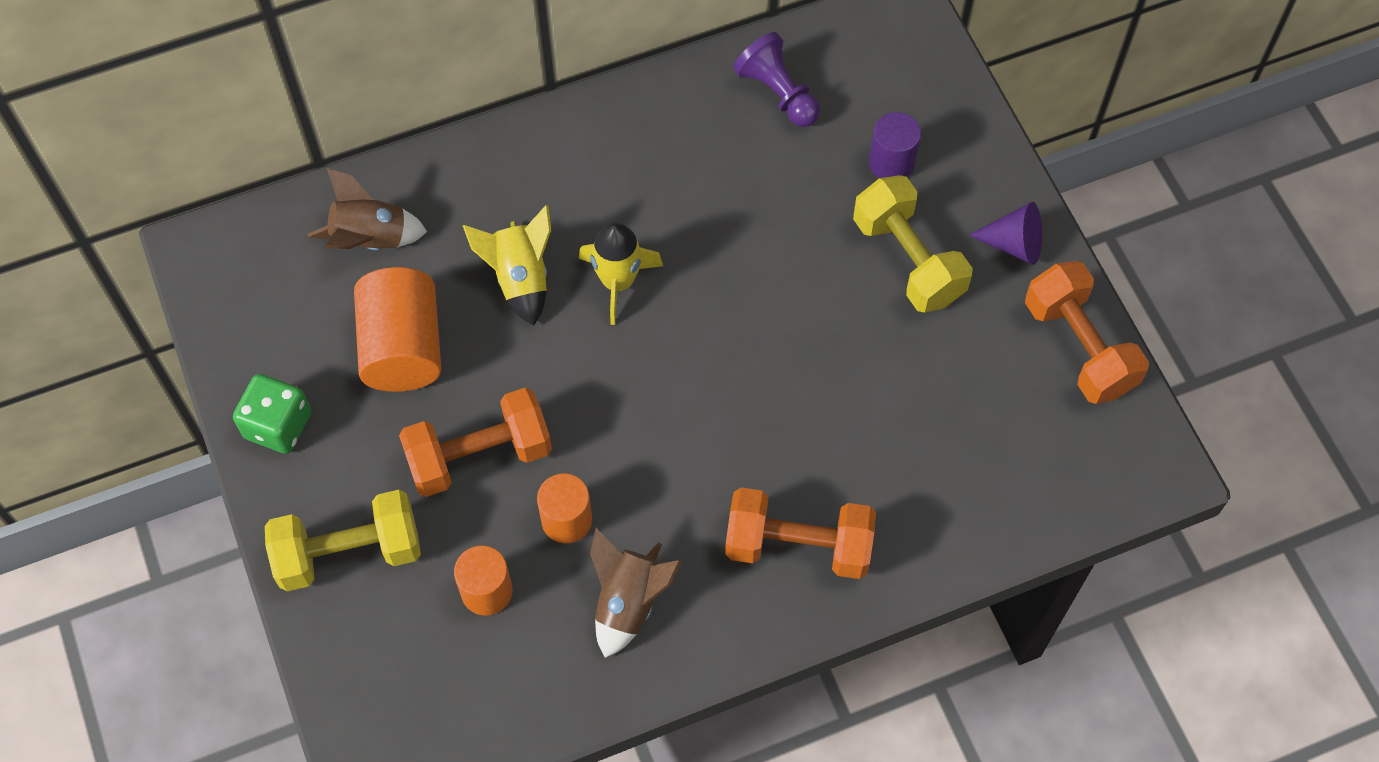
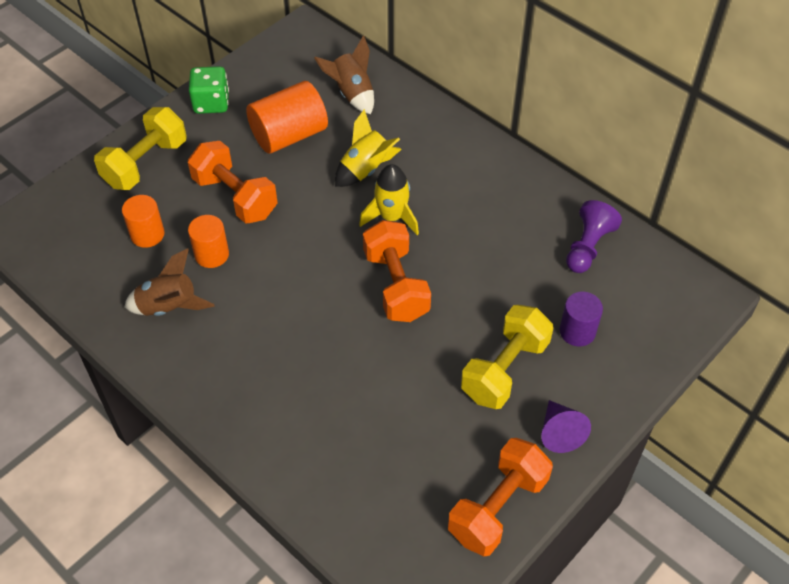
camera: 65 degrees right, 10 degrees down
yellow dumbbell [265,490,421,591] -> yellow dumbbell turned 75 degrees clockwise [94,107,187,190]
orange dumbbell [725,487,876,579] -> orange dumbbell moved to [363,220,431,322]

